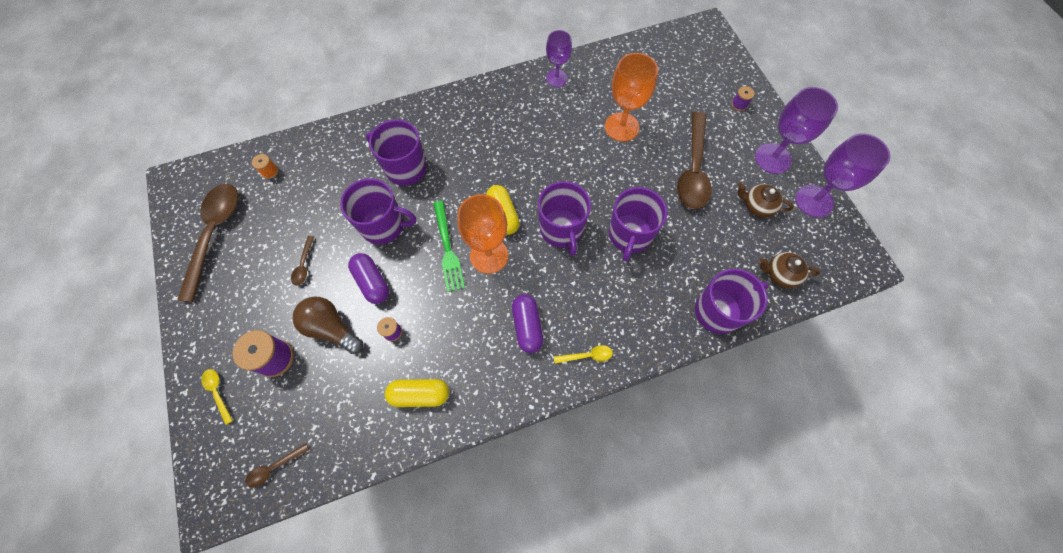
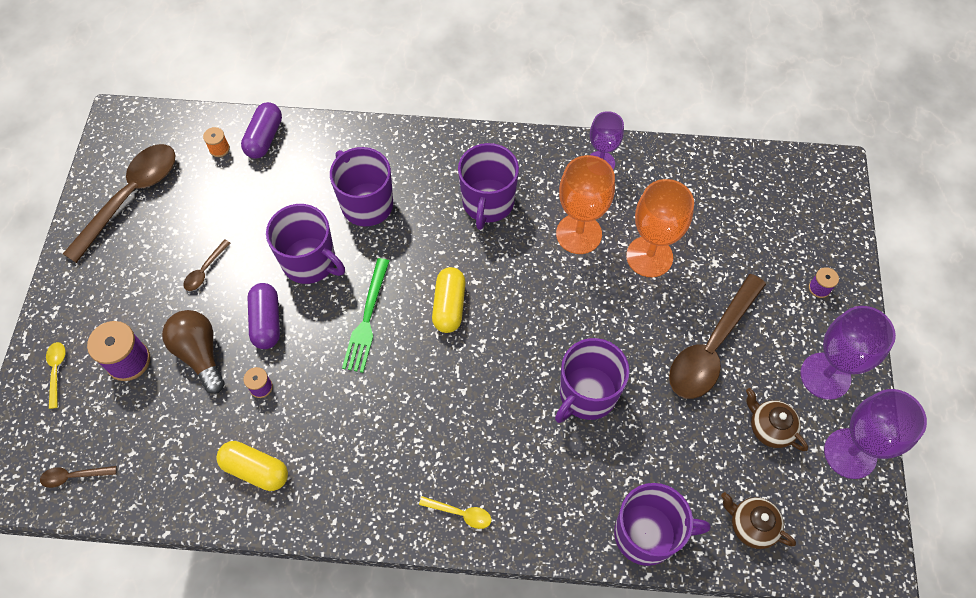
camera: 25 degrees right, 5 degrees down
orange goblet [457,194,508,274] -> orange goblet moved to [556,155,615,254]
purple capsule [512,294,543,353] -> purple capsule moved to [241,102,282,159]
purple mug [538,181,591,256] -> purple mug moved to [458,143,519,230]

